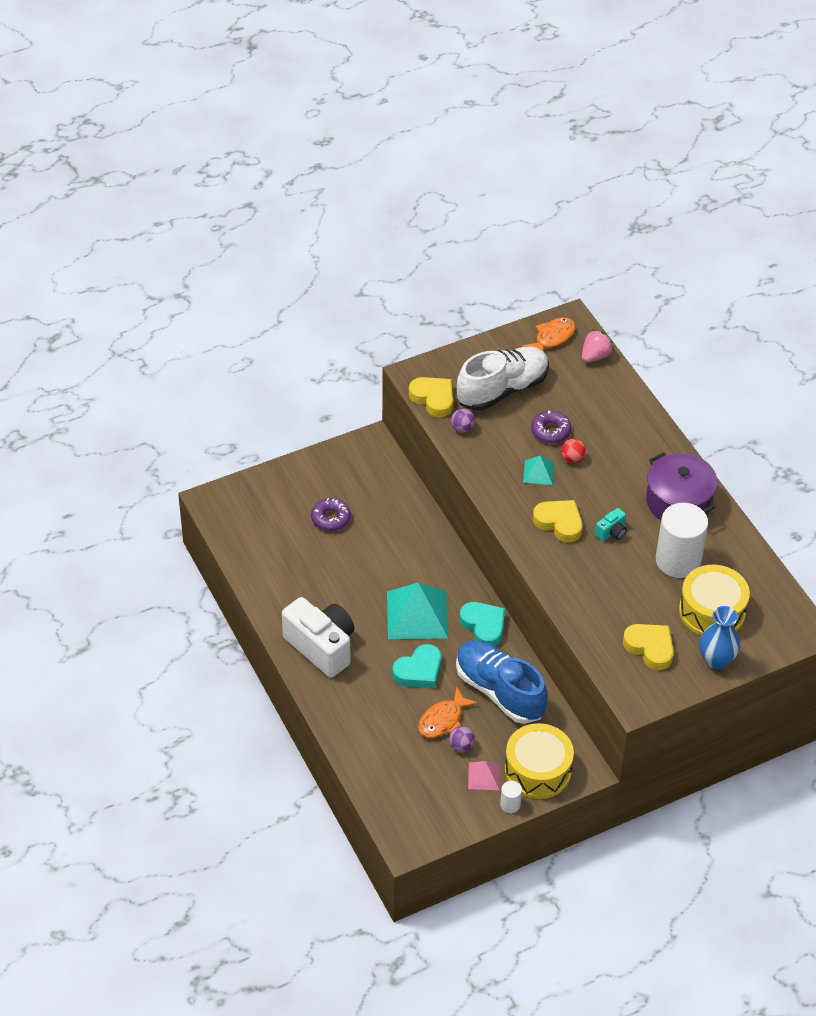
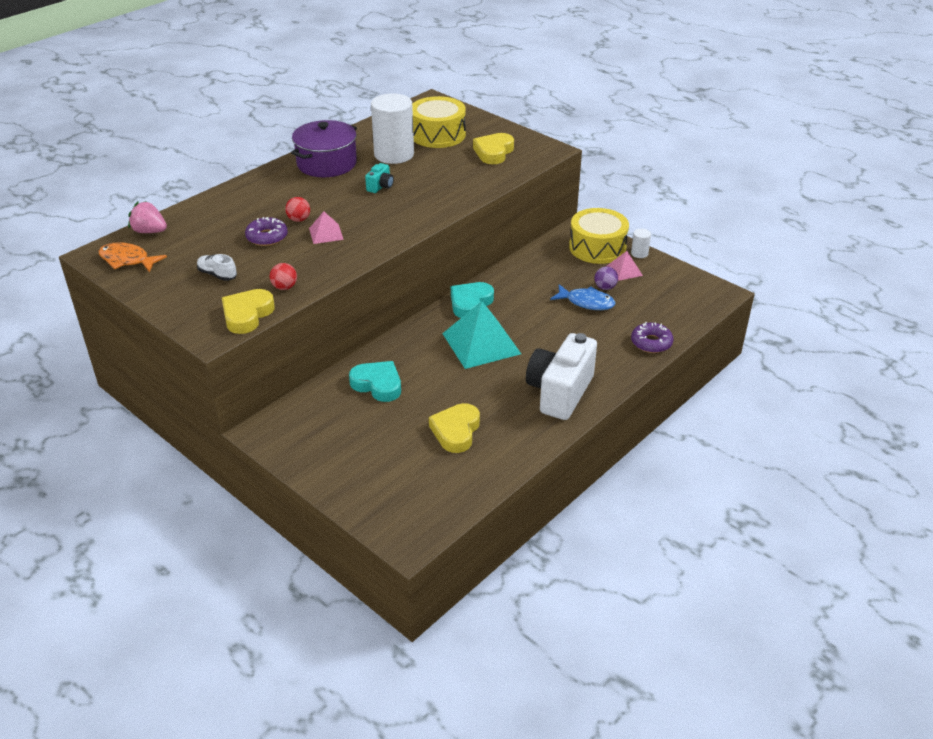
camera: 110 degrees left, 10 degrees down
purple donut [311,498,351,531] -> purple donut moved to [631,322,673,353]
turquoise heart [393,644,442,688] -> turquoise heart moved to [349,361,401,402]
orange fish [418,687,478,738] -> blue fish [550,284,615,310]
purple ball [451,408,475,432] -> red ball [270,263,297,290]
blue shoe [456,640,548,724] -> none
white shoe [457,346,549,411] -> white shoe [197,254,237,281], size x0.41
turquoise pyramid [523,456,554,485] -> pink pyramid [309,211,344,244]
yellow heart [533,500,583,542] -> yellow heart moved to [429,403,480,453]
turquoise camera [595,508,627,541] -> turquoise camera turned 90 degrees clockwise [365,163,394,193]
blue vase [700,606,740,670] -> none

